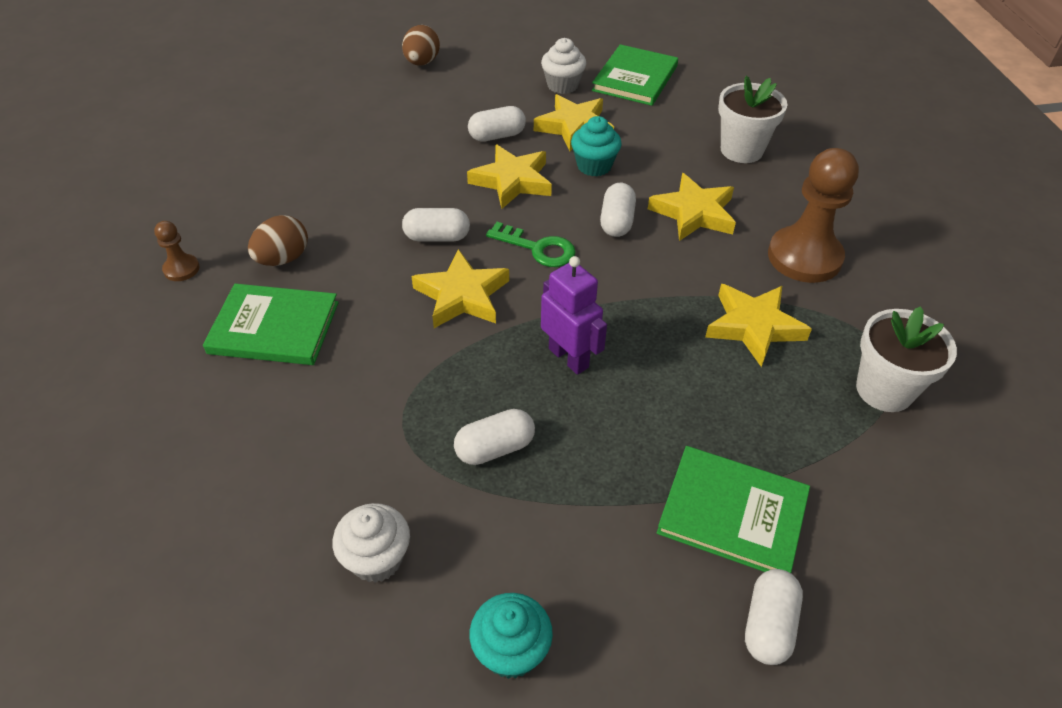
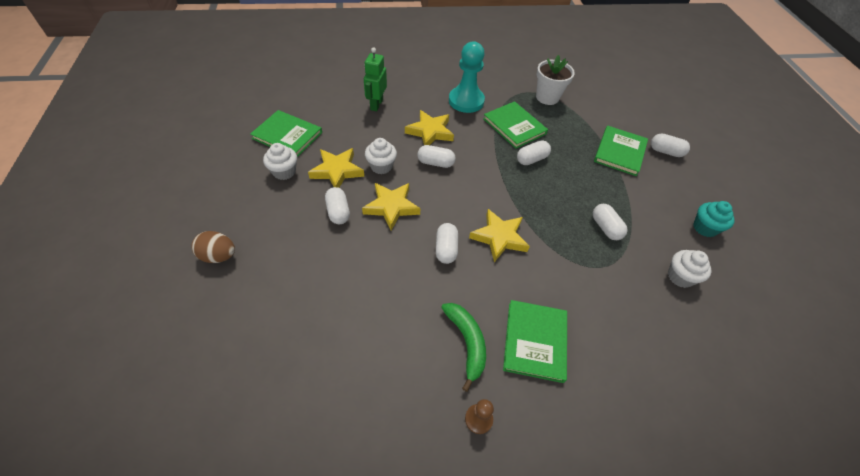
camera: 90 degrees left, 5 degrees up
brown egg [248,215,308,266] -> green banana [441,303,486,392]
green key [486,222,576,267] -> none
purple robot [541,256,607,375] -> none
turquoise cupcake [571,116,622,177] -> white cupcake [365,138,397,174]
yellow star [705,284,812,367] -> green book [483,101,548,149]
white flower pot [718,76,787,163] -> green robot [364,48,387,111]
brown pawn [768,148,859,283] -> turquoise pawn [449,41,485,113]
none -> white capsule [517,140,551,165]

